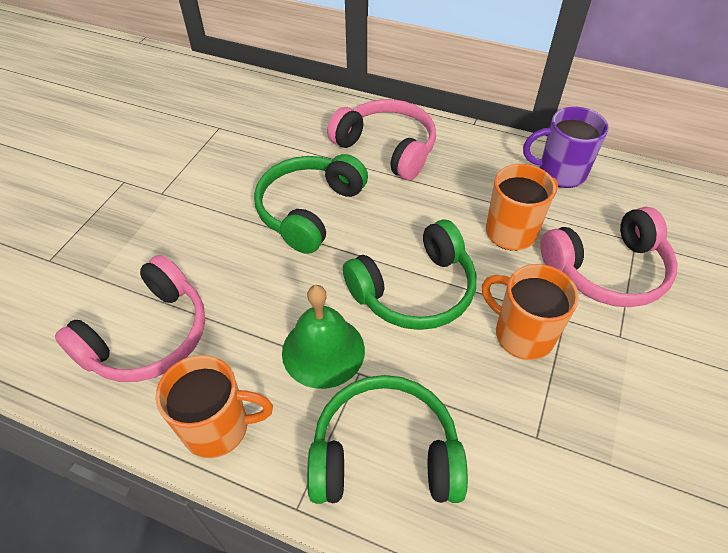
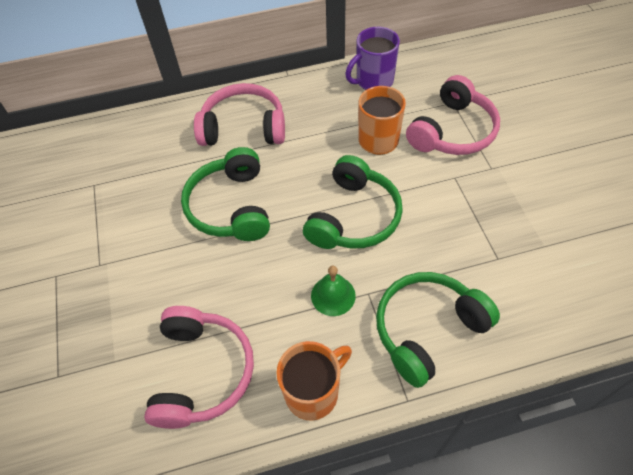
camera: 35 degrees left, 5 degrees up
green bell [282,285,365,389] -> green bell [311,266,356,316], size x0.67
orange mug [482,264,579,360] -> none

